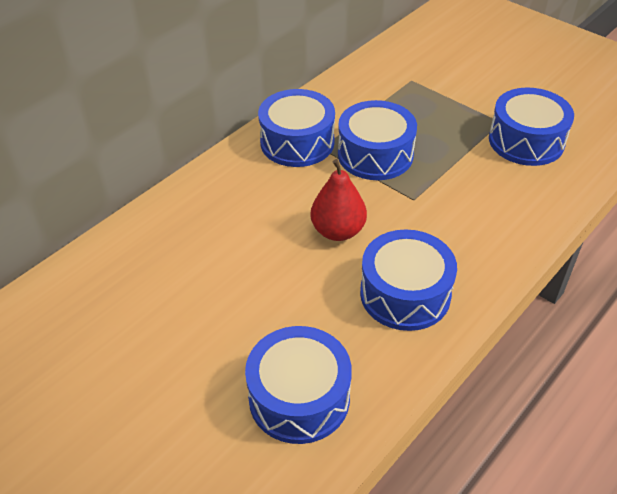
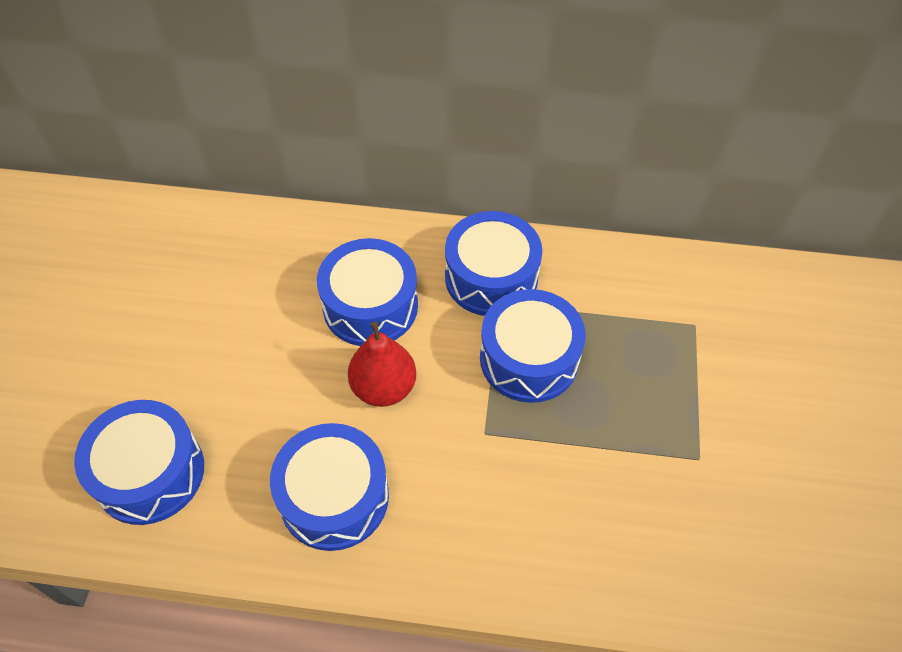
camera: 55 degrees right, 10 degrees up
blue drum [489,88,574,166] -> blue drum moved to [317,238,418,346]

